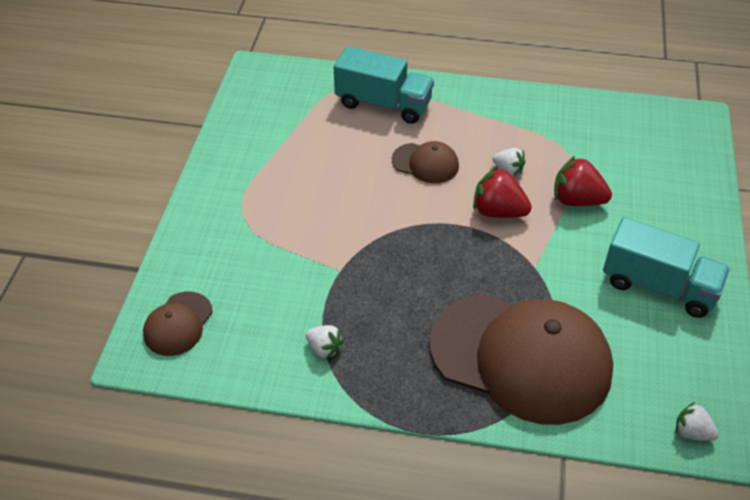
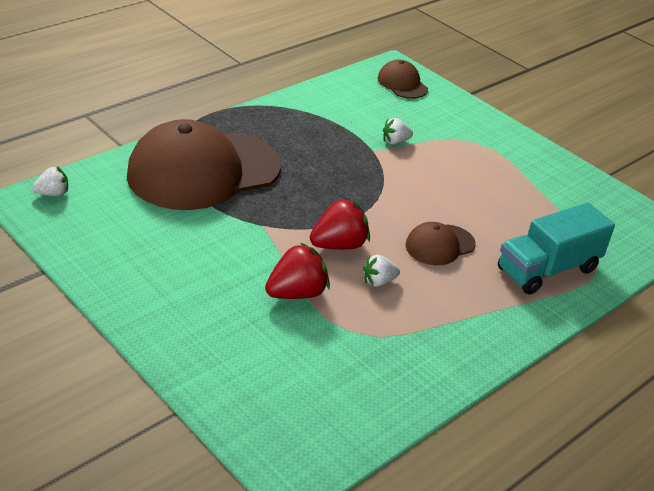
camera: 125 degrees right, 10 degrees down
white strawberry [306,325,344,359] -> white strawberry moved to [383,118,413,144]
turquoise truck [603,217,730,318] -> none

